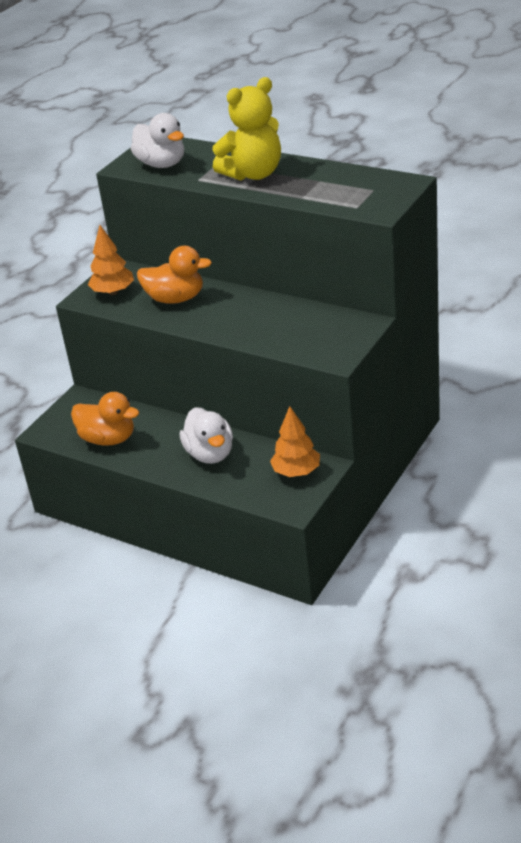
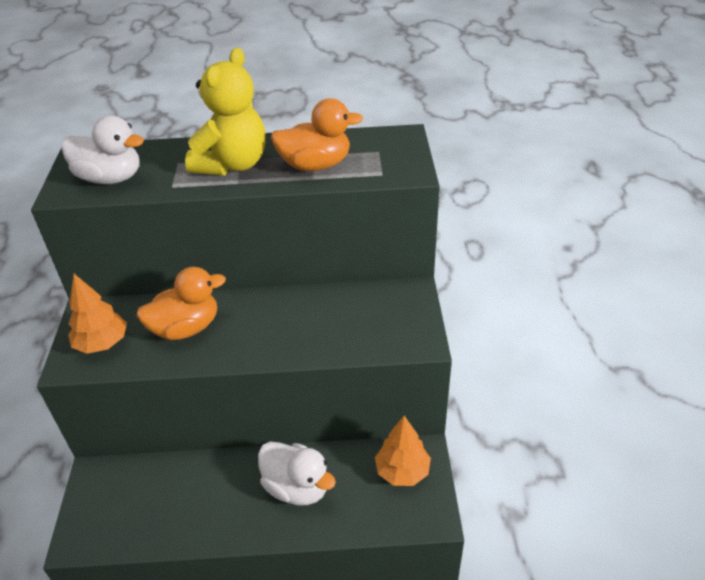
camera: 35 degrees left, 5 degrees up
orange duck [71,392,139,446] -> orange duck moved to [270,98,363,171]

